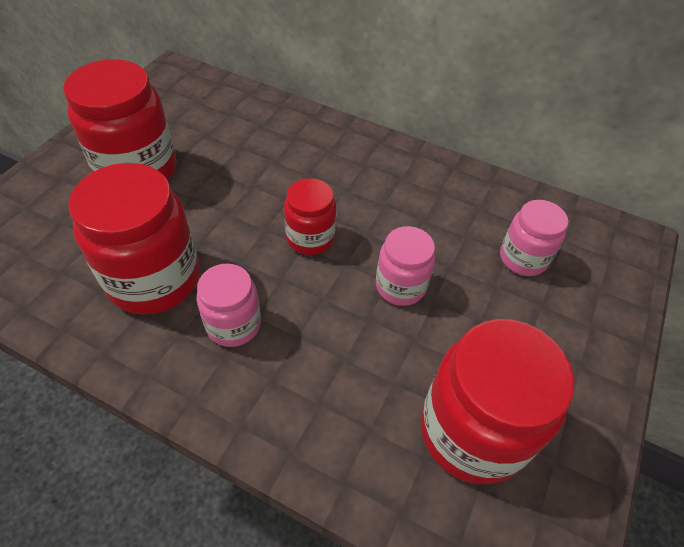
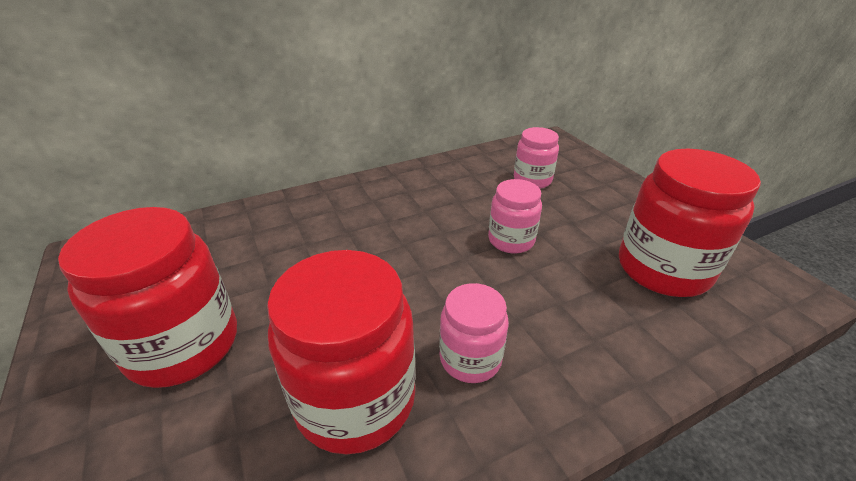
camera: 50 degrees left, 15 degrees down
red jar [284,178,336,255] -> none

